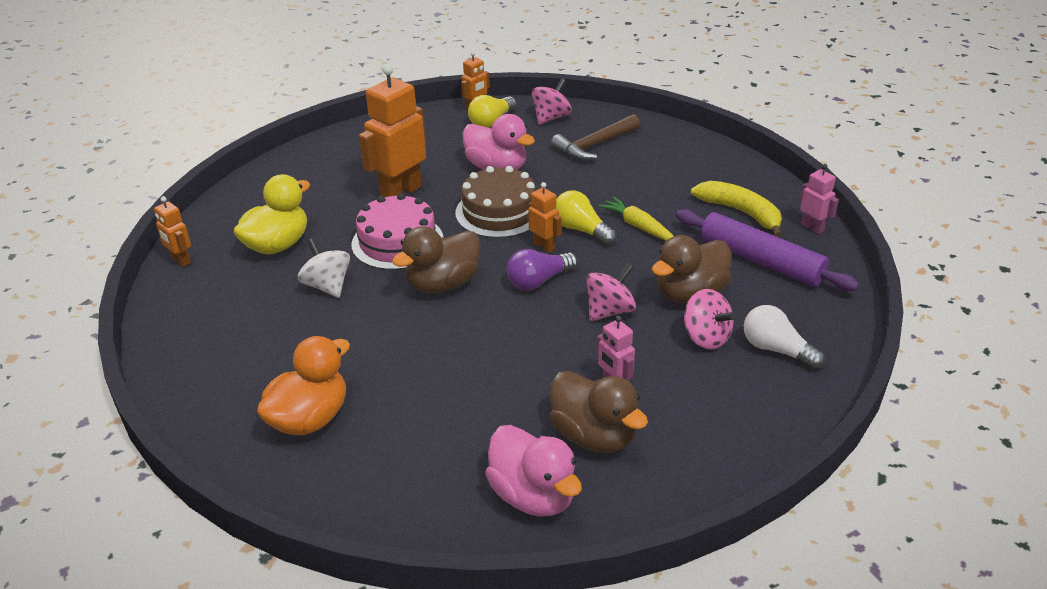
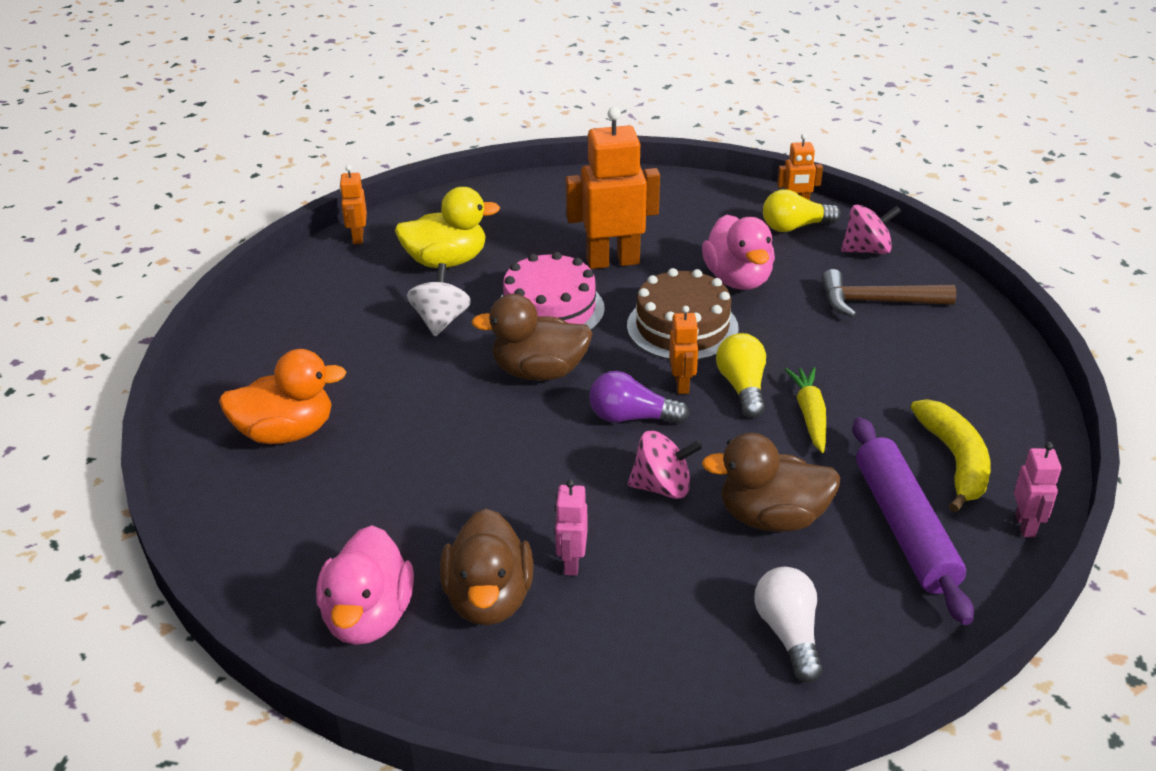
camera: 40 degrees right, 0 degrees up
pink spinning top [684,289,735,350] -> none

